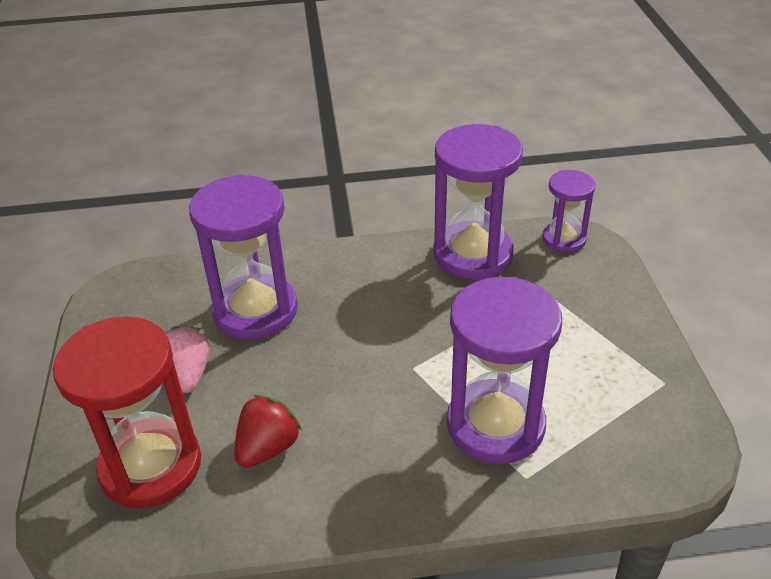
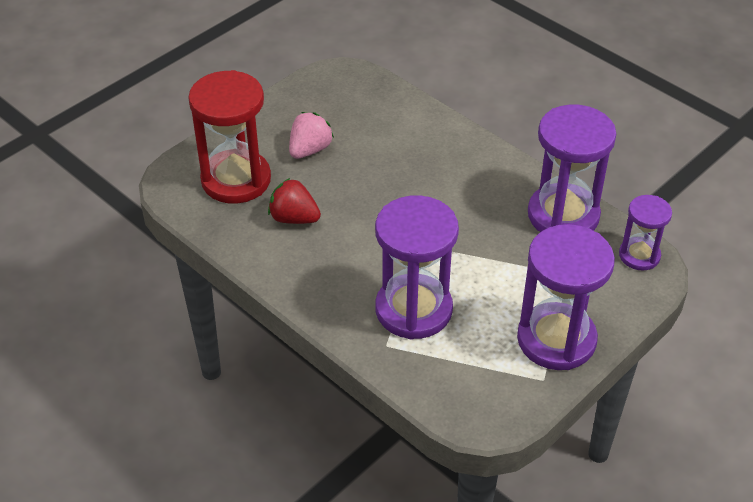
camera: 50 degrees right, 5 degrees up
purple hourglass [189,175,298,340] -> purple hourglass moved to [517,224,615,370]
red strawberry [234,395,302,468] -> red strawberry turned 150 degrees counterclockwise [268,178,321,224]

